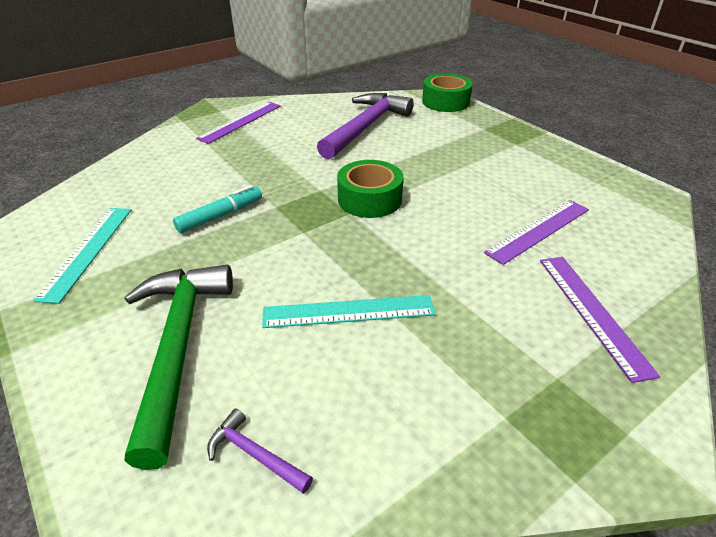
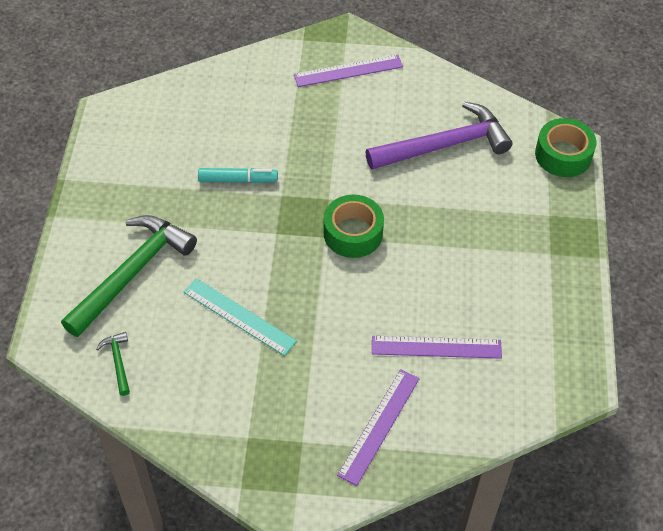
camera: 40 degrees right, 15 degrees up
turquoise ruler [33,208,131,304] -> none
purple hammer [207,408,313,494] -> green hammer [96,332,130,396]

